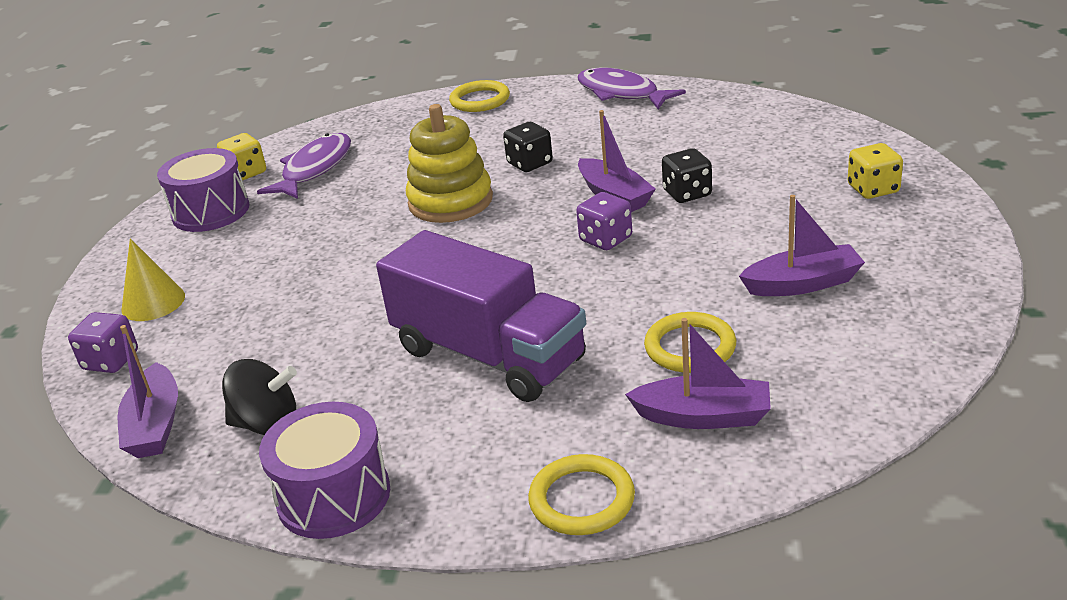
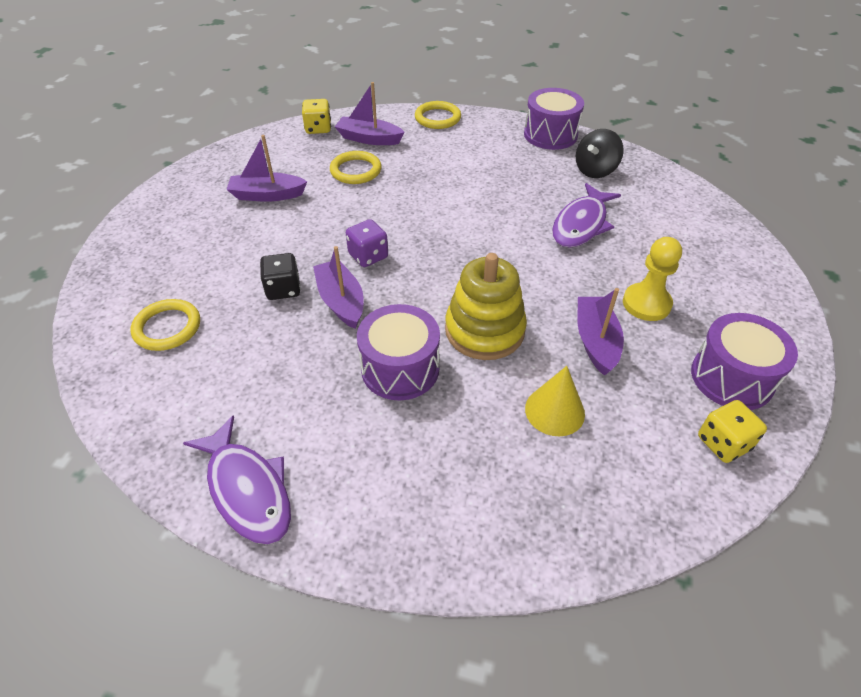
camera: 175 degrees left, 15 degrees up
purple dice [68,312,138,373] -> none
purple boat [118,325,178,458] -> purple boat moved to [577,288,624,376]
yellow cone [122,238,185,321] -> yellow cone moved to [525,366,585,436]
black spinning top [222,359,297,435] -> black spinning top turned 60 degrees counterclockwise [576,129,624,178]
purple fish [257,133,351,199] -> purple fish moved to [552,183,621,248]
purple truck [376,230,586,402] -> none
yellow ring [449,80,510,112] -> yellow ring moved to [131,299,200,351]
black dice [503,122,553,172] -> purple drum [357,304,440,400]
yellow dice [848,143,903,199] -> yellow dice moved to [302,99,331,134]
none -> yellow pawn [623,237,682,321]

